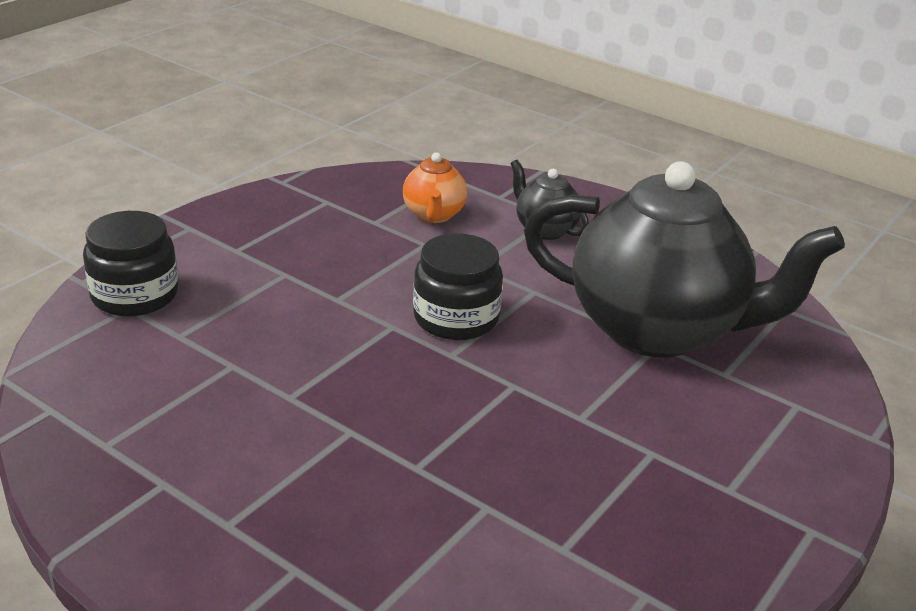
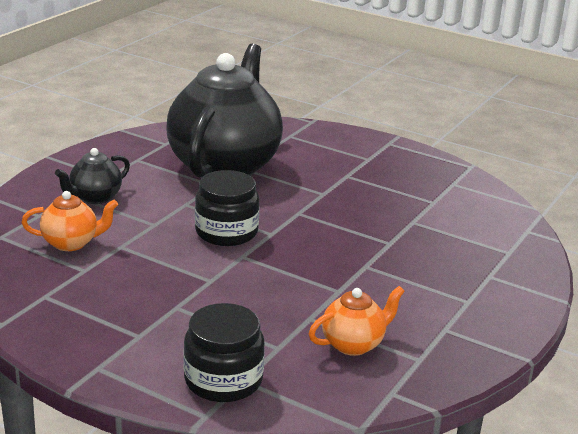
camera: 95 degrees left, 5 degrees down
none -> orange teapot [309,286,405,356]

